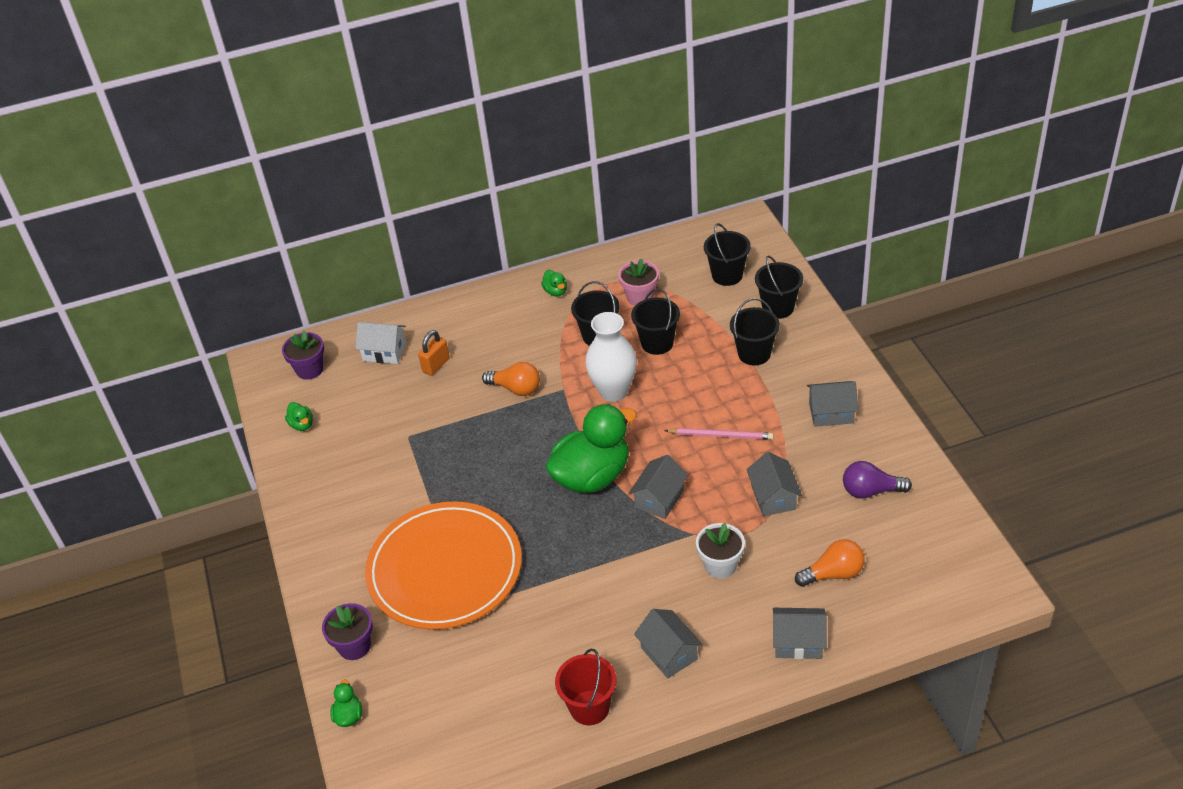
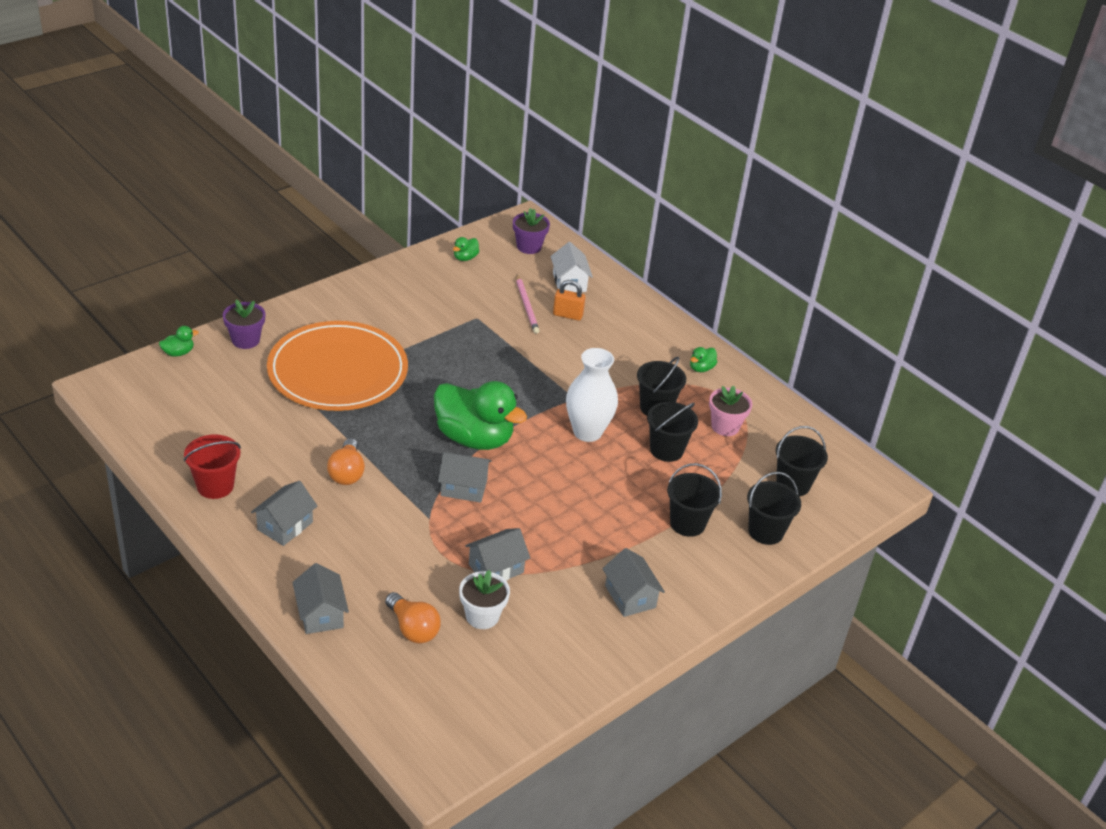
camera: 60 degrees right, 5 degrees down
orange light bulb [482,362,540,396] -> orange light bulb moved to [327,438,365,485]
pink pencil [664,428,774,440] -> pink pencil moved to [516,275,539,334]
white flower pot [696,523,745,579] -> white flower pot moved to [459,570,510,629]
purple light bulb [843,461,912,499] -> none

